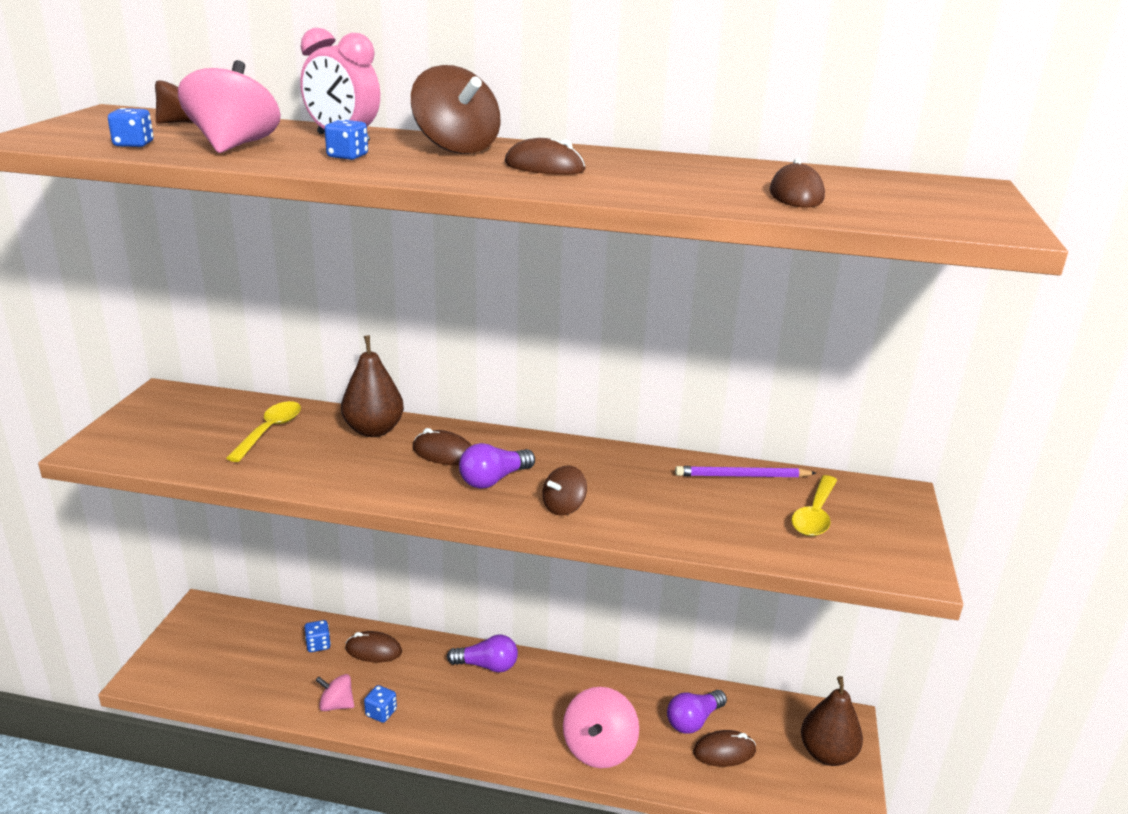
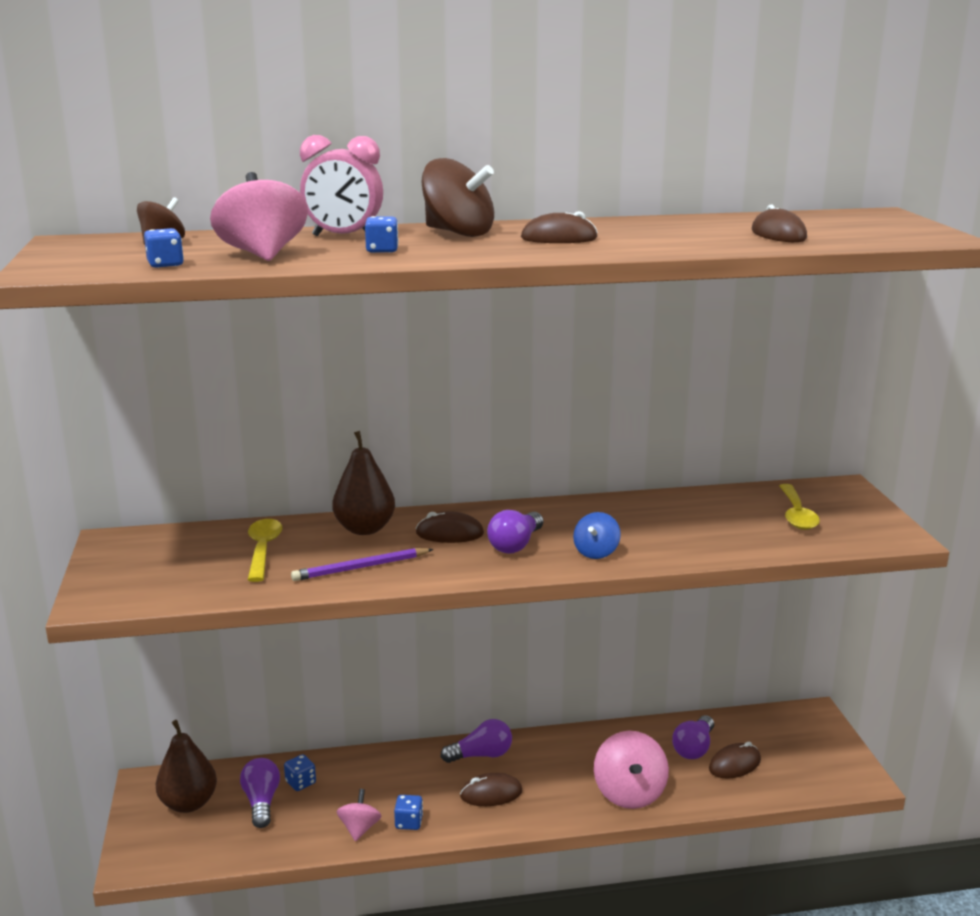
camera: 20 degrees left, 5 degrees down
pink spinning top [315,674,354,711] -> pink spinning top turned 105 degrees clockwise [336,789,381,841]
brown mouse [345,631,402,663] -> brown mouse moved to [460,773,522,806]
brown spinning top [542,465,587,516] -> blue spinning top [573,512,621,559]
purple pencil [675,466,816,478] -> purple pencil moved to [291,548,433,581]
brown pear [801,676,863,766] -> brown pear moved to [156,720,217,813]
none -> purple light bulb [240,758,280,828]

